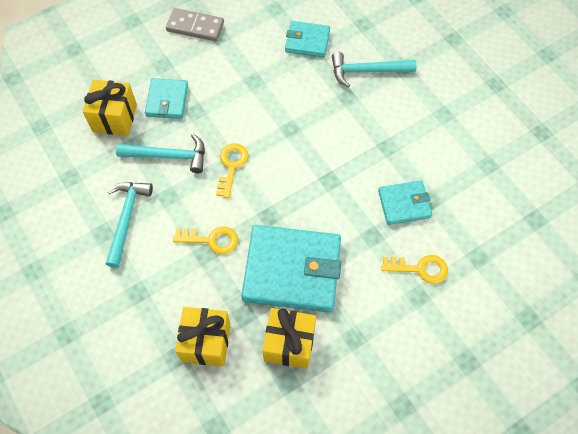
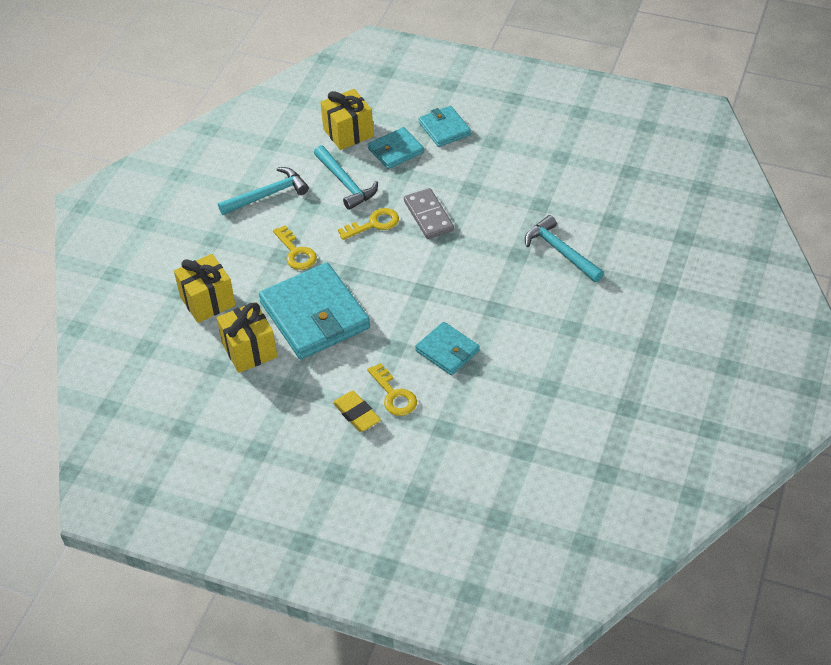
camera: 55 degrees right, 15 degrees down
grey domino [166,8,224,41] -> grey domino moved to [404,188,454,239]
turquoise wallet [285,21,330,57] -> turquoise wallet moved to [419,106,471,147]
none -> yellow eraser [333,391,381,432]

